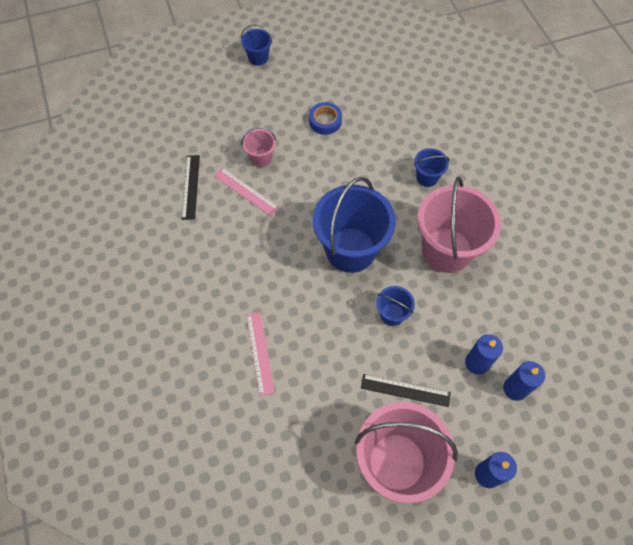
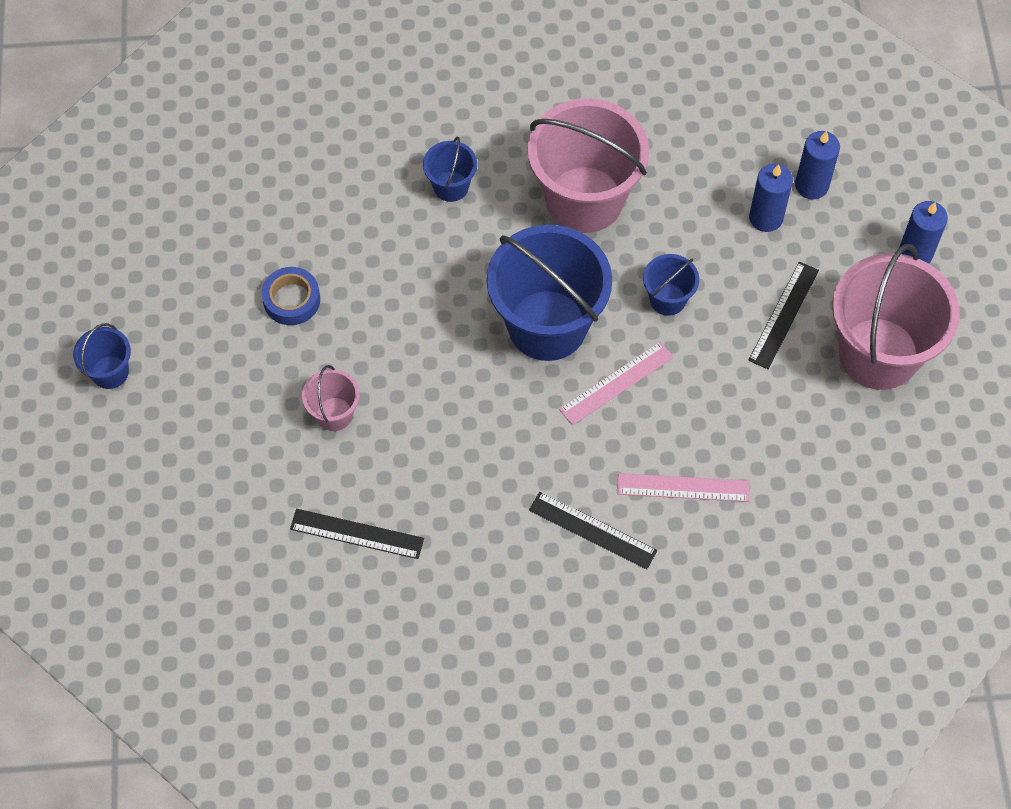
camera: 75 degrees left, 0 degrees up
pink ruler [214,167,279,216] -> pink ruler moved to [559,341,674,425]
none -> black ruler [529,492,657,569]

